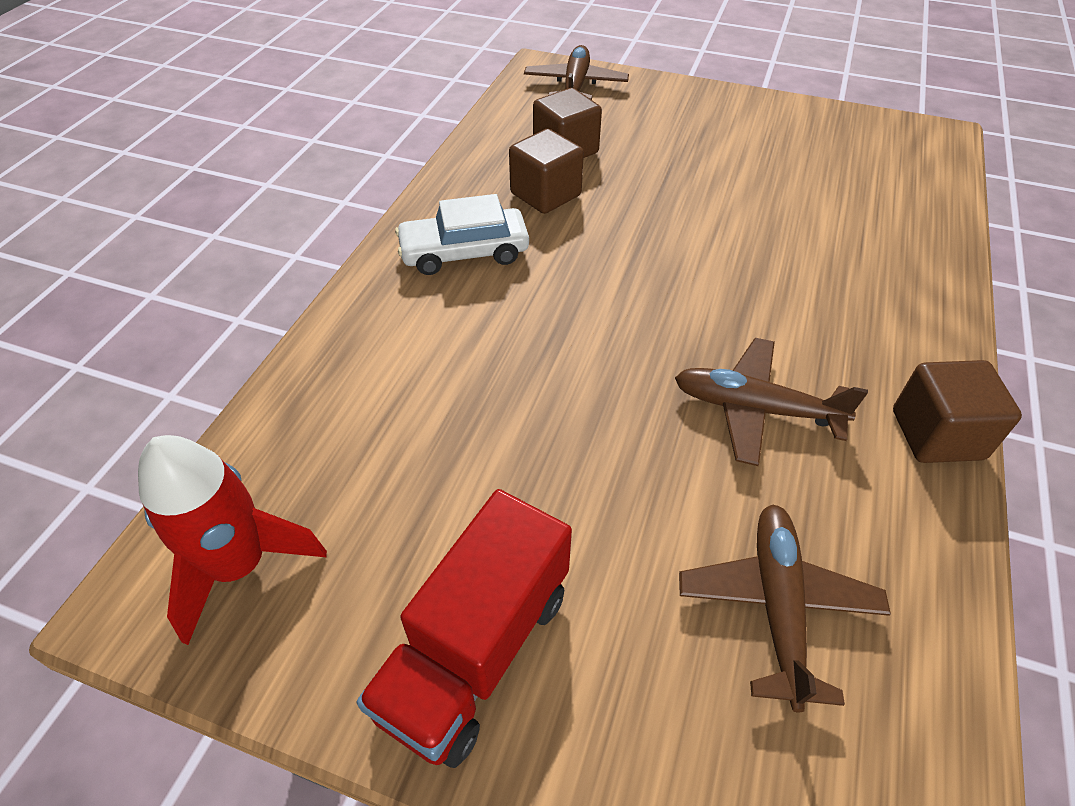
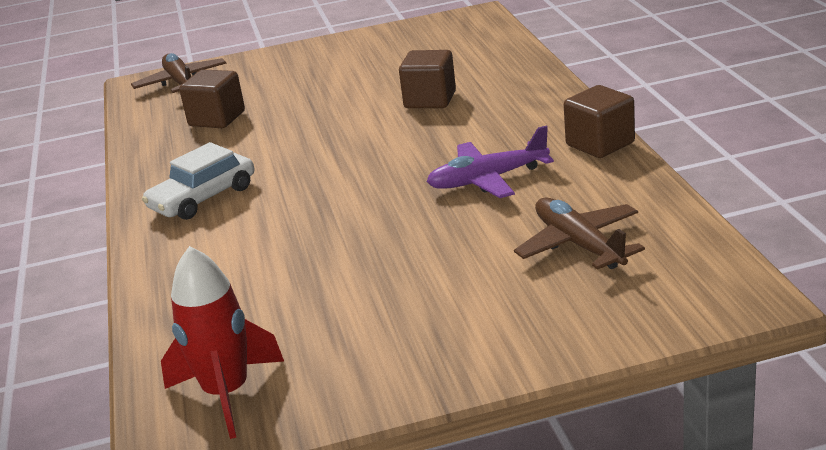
camera: 30 degrees left, 20 degrees down
red truck [357,489,572,768] -> none
brown cube [509,129,584,214] -> brown cube moved to [399,50,456,108]
brown plane [675,338,868,466] -> purple plane [426,126,554,198]

